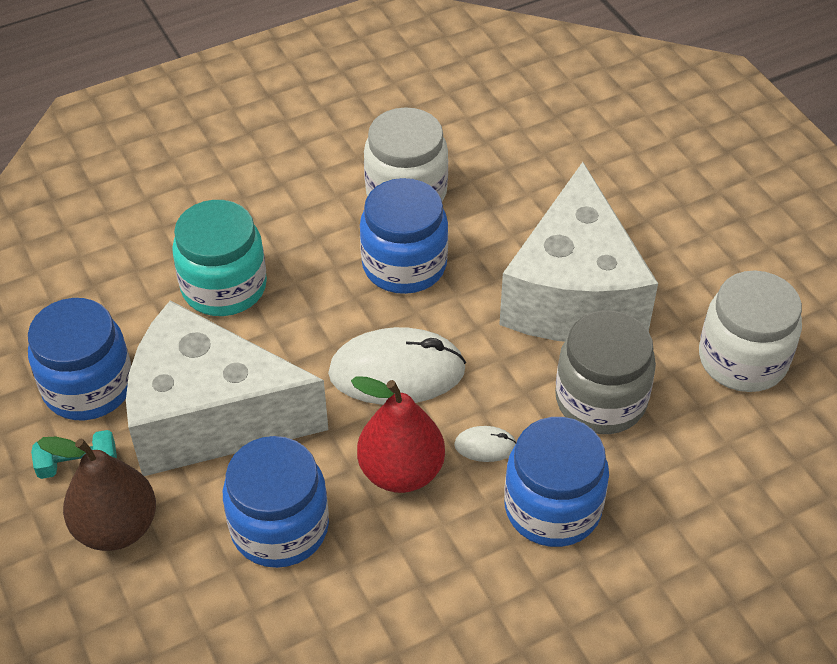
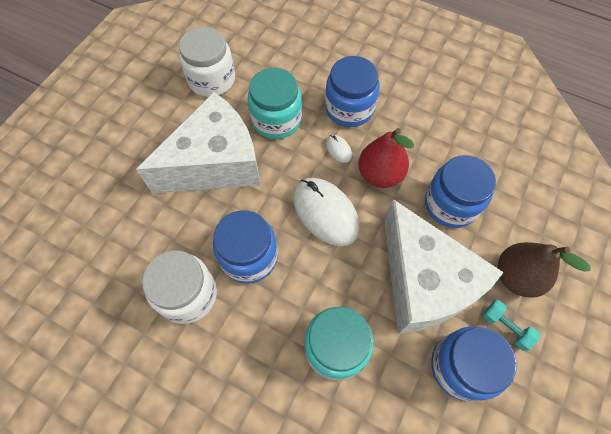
camera: 125 degrees left, 15 degrees up
grey jar [555,311,656,434] -> turquoise jar [247,68,302,139]

